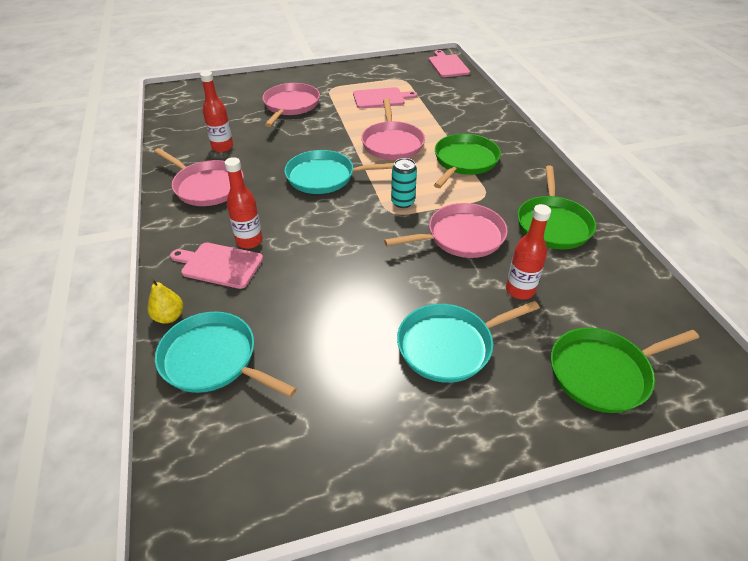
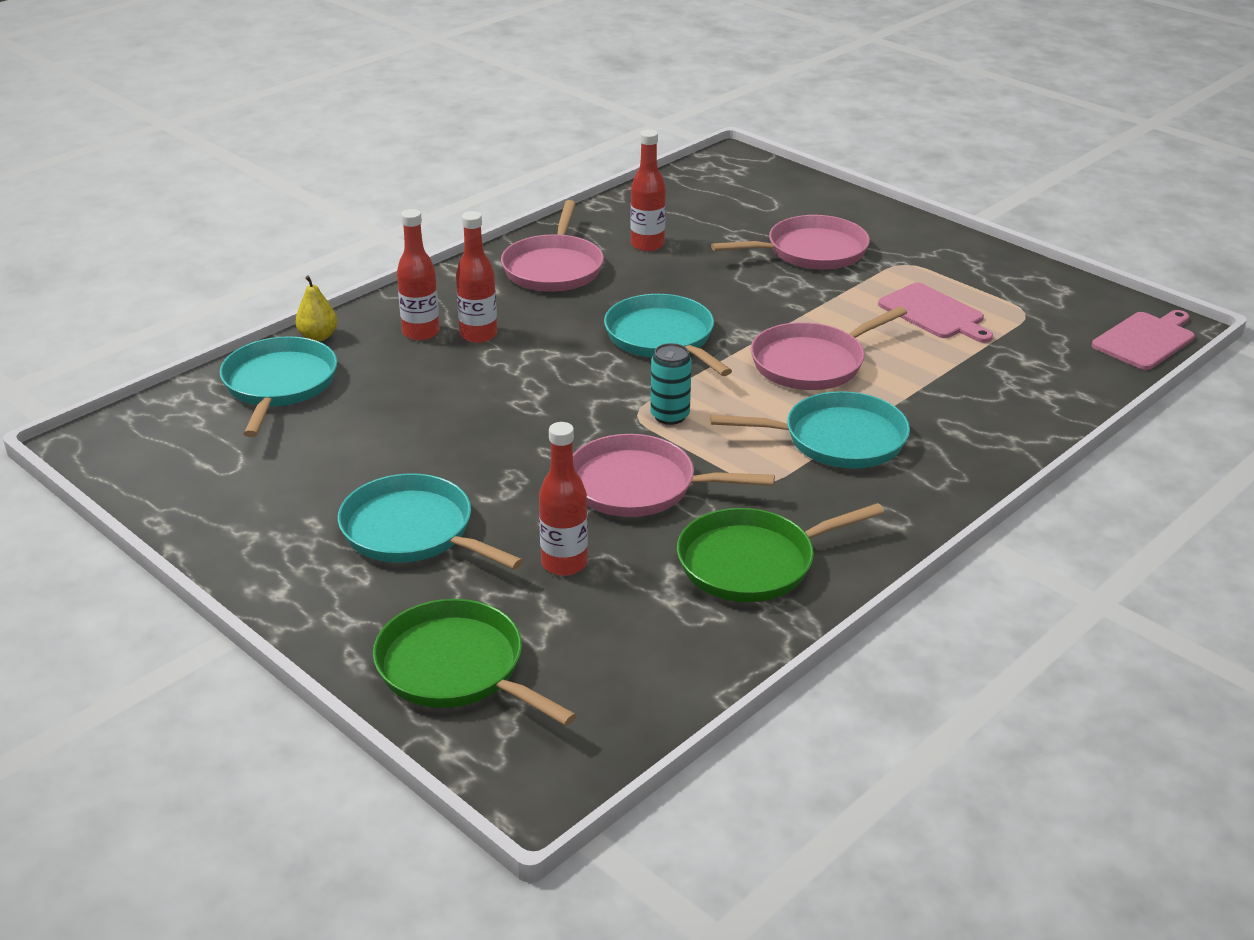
camera: 60 degrees right, 10 degrees down
pink cutting board [170,242,263,289] -> red bottle [397,209,440,341]
pink pan [384,203,508,258] -> pink pan turned 150 degrees clockwise [573,434,775,517]
green pan [434,134,501,188] -> turquoise pan [710,391,910,468]

